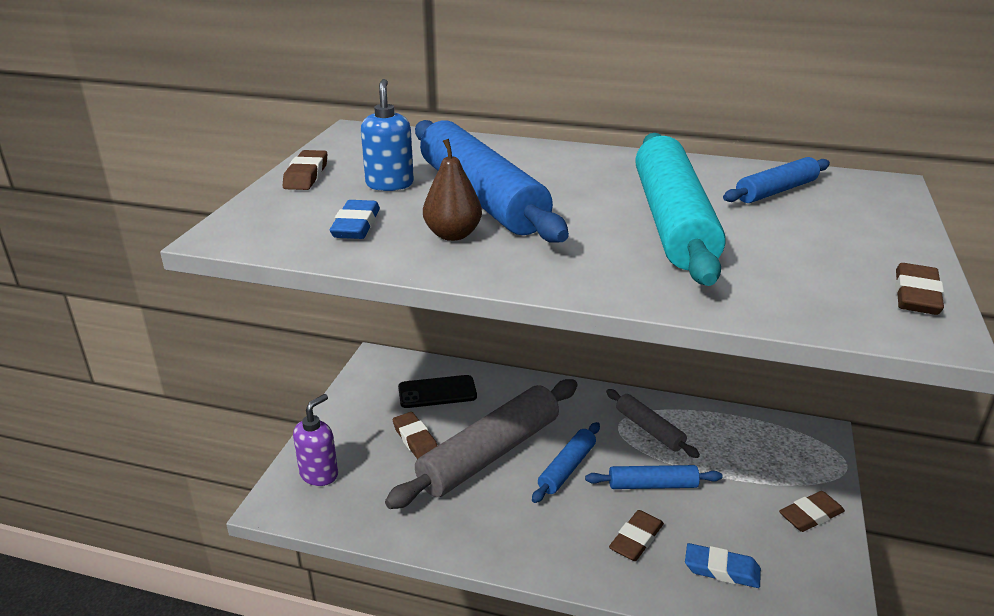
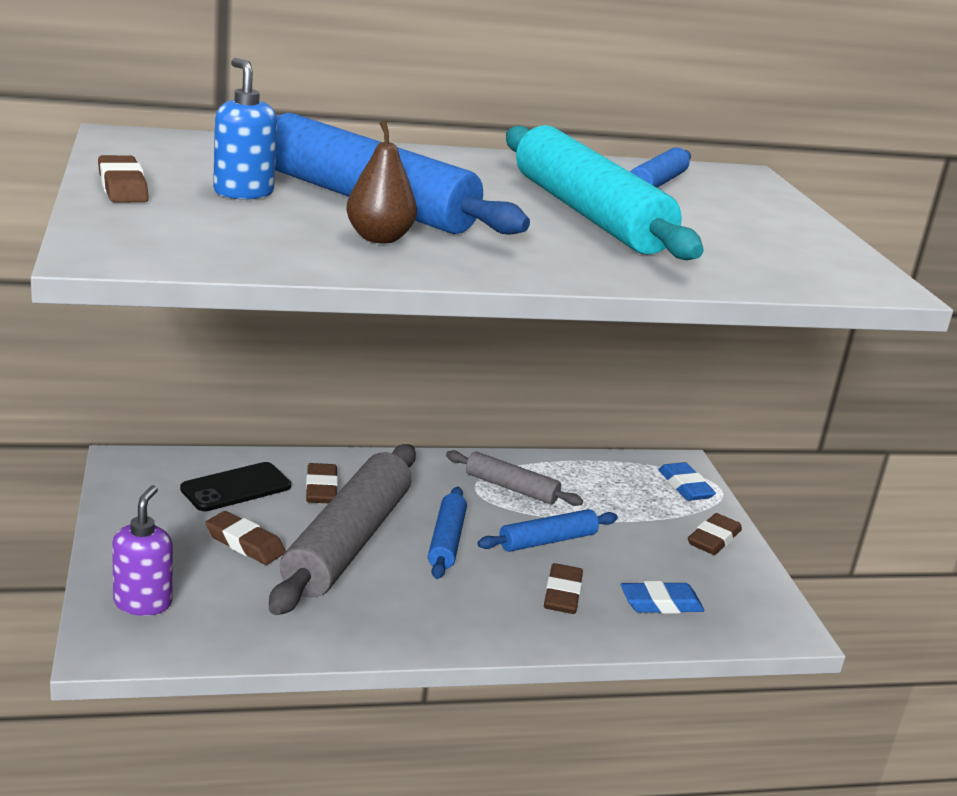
camera: 30 degrees left, 5 degrees down
blue eraser [330,200,380,239] -> blue eraser moved to [658,462,716,501]
brown eraser [895,263,944,315] -> brown eraser moved to [306,463,338,503]

